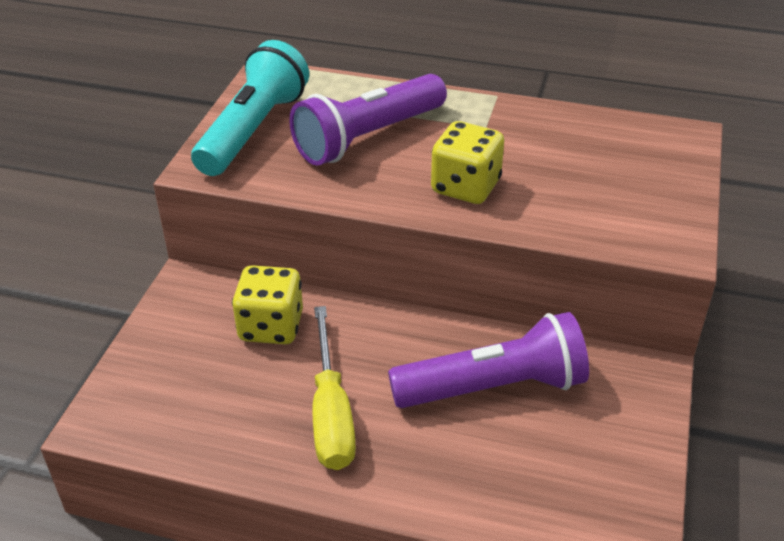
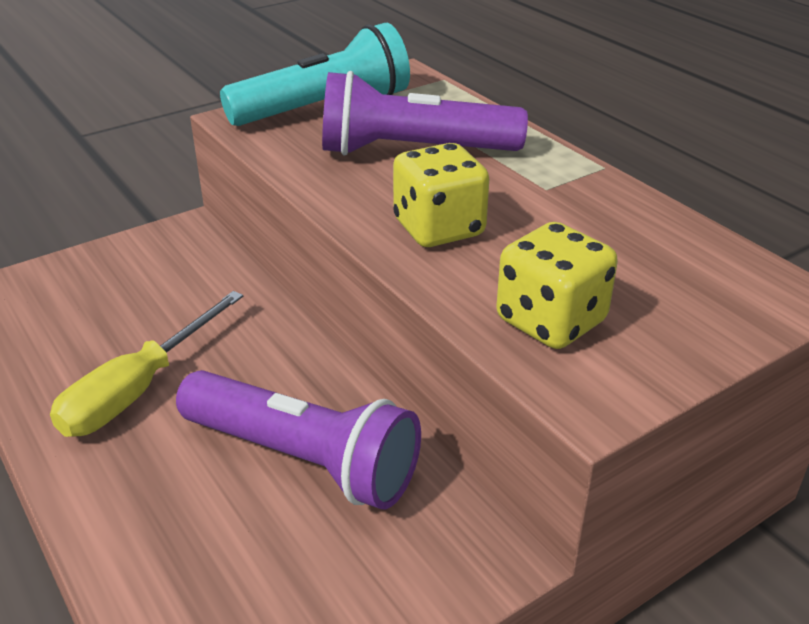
camera: 40 degrees right, 5 degrees down
yellow dice [232,265,303,344] -> yellow dice moved to [496,222,618,349]

